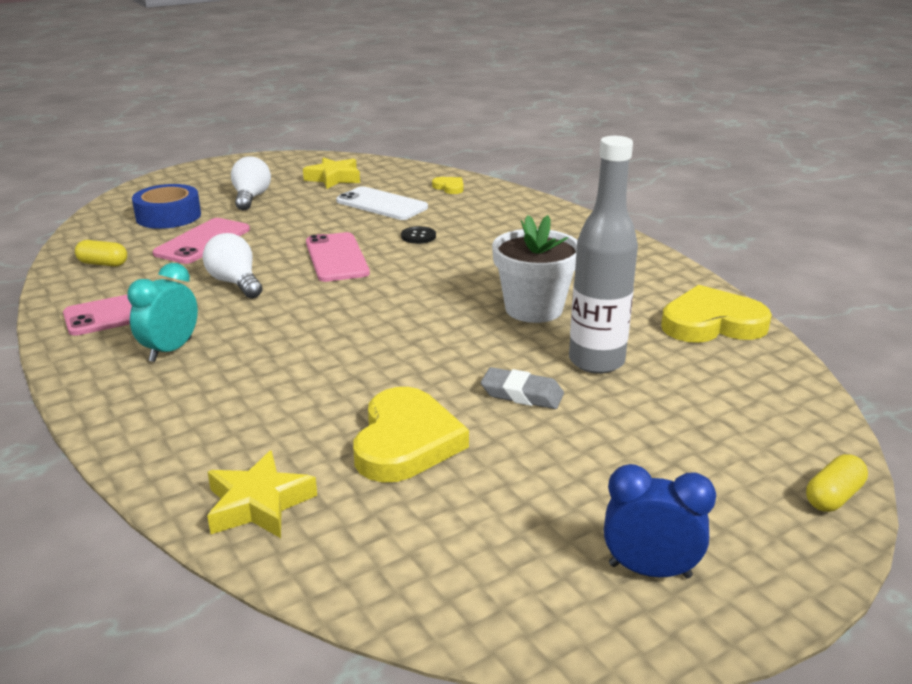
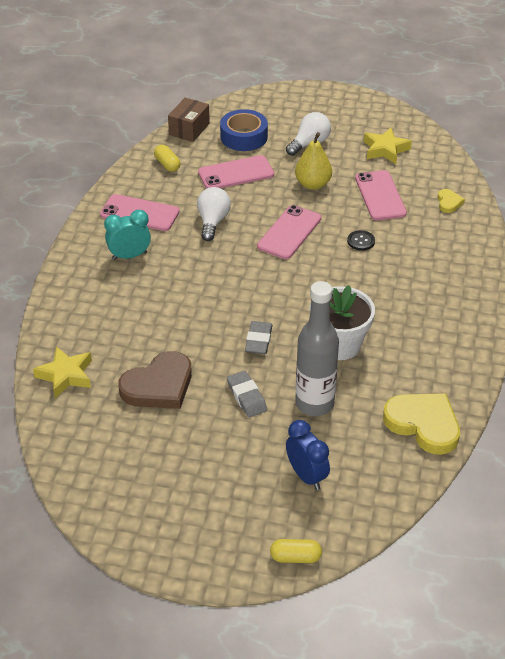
camera: 45 degrees right, 15 degrees up
white phone [336,186,428,220] -> pink phone [355,170,407,220]
yellow heart [353,387,469,482] -> brown heart [119,351,192,409]
blue clock [604,464,716,579] -> blue clock moved to [286,420,330,490]
none -> brown box [168,98,210,142]
none -> grey eraser [245,321,273,354]
none -> yellow pear [295,132,332,190]

